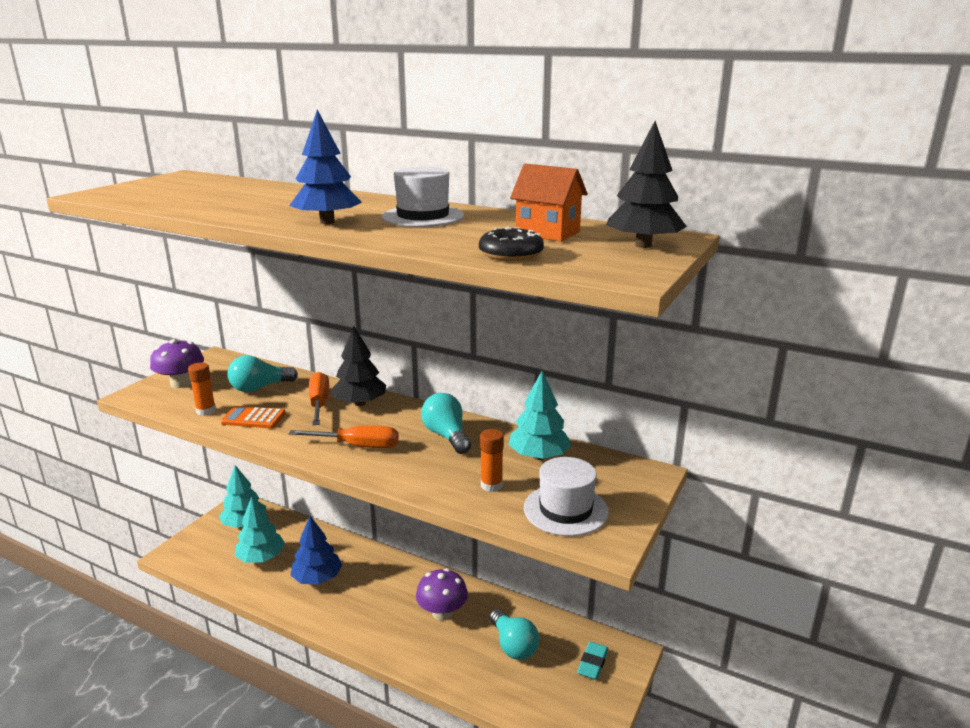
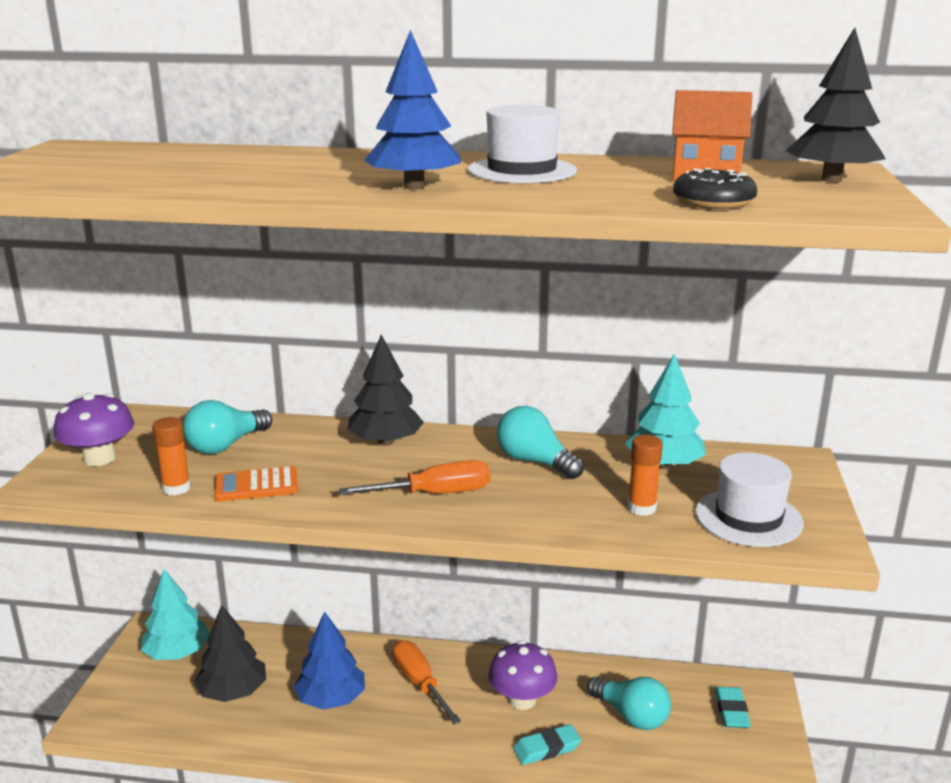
camera: 20 degrees left, 0 degrees up
turquoise tree [235,496,285,563] -> black tree [194,605,266,702]
orange screwdriver [309,372,329,425] -> orange screwdriver moved to [393,640,461,724]
none -> turquoise eraser [513,724,581,765]

